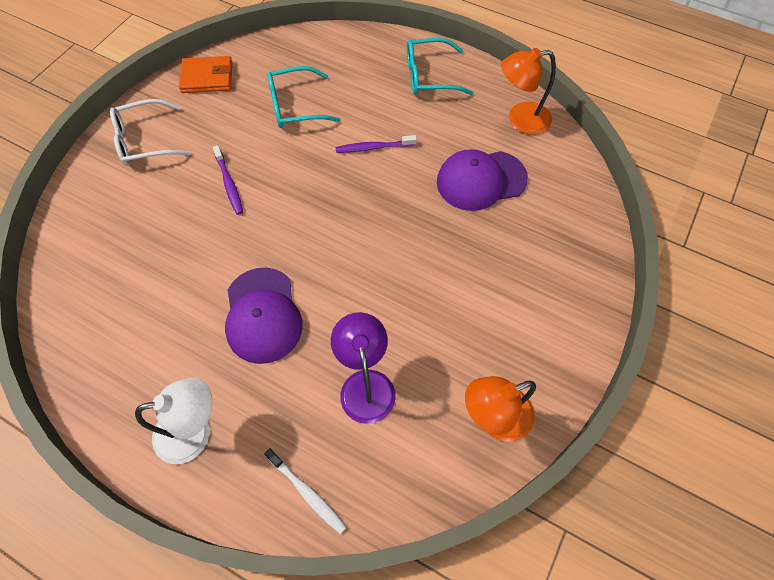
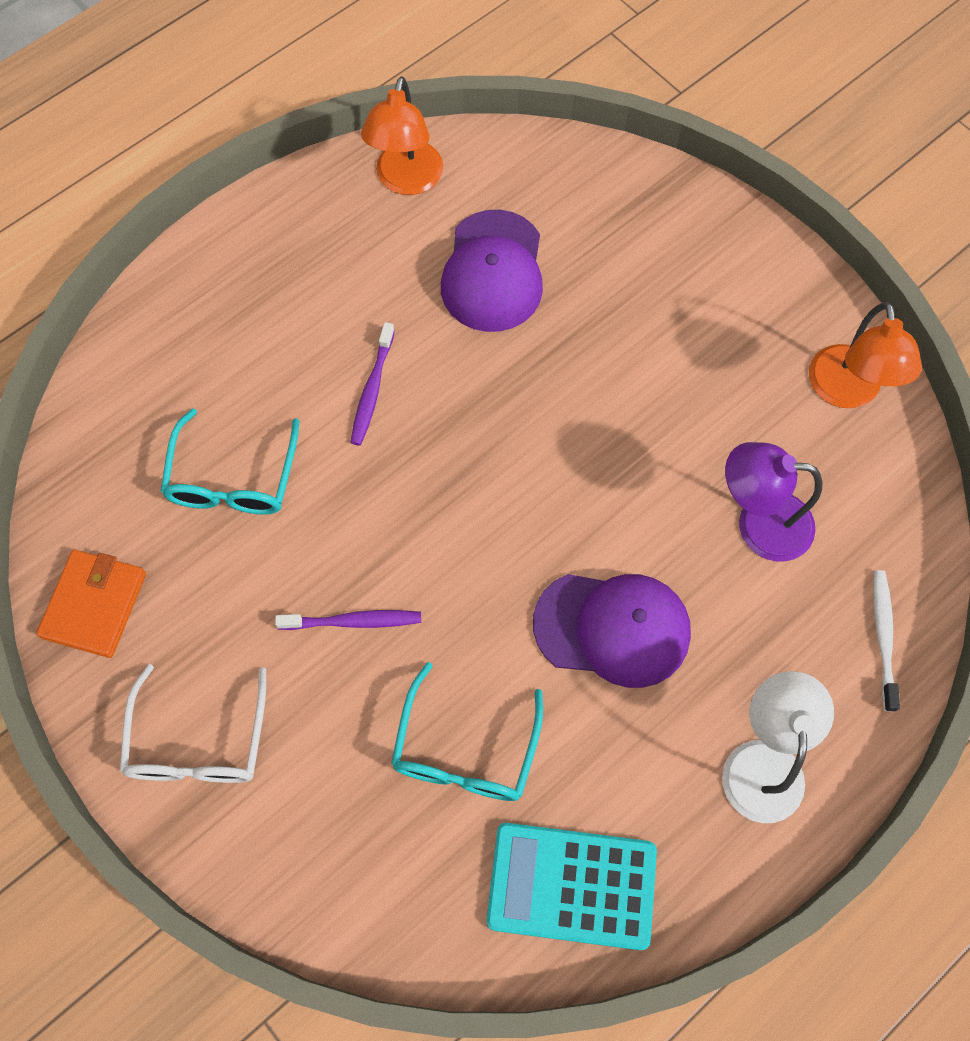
camera: 70 degrees left, 5 degrees up
white toothbrush [264,448,347,534] -> white toothbrush turned 60 degrees counterclockwise [873,570,900,712]
turquoise glasses [407,38,473,95] -> turquoise glasses moved to [391,662,543,801]
none -> turquoise calculator [486,823,657,950]

